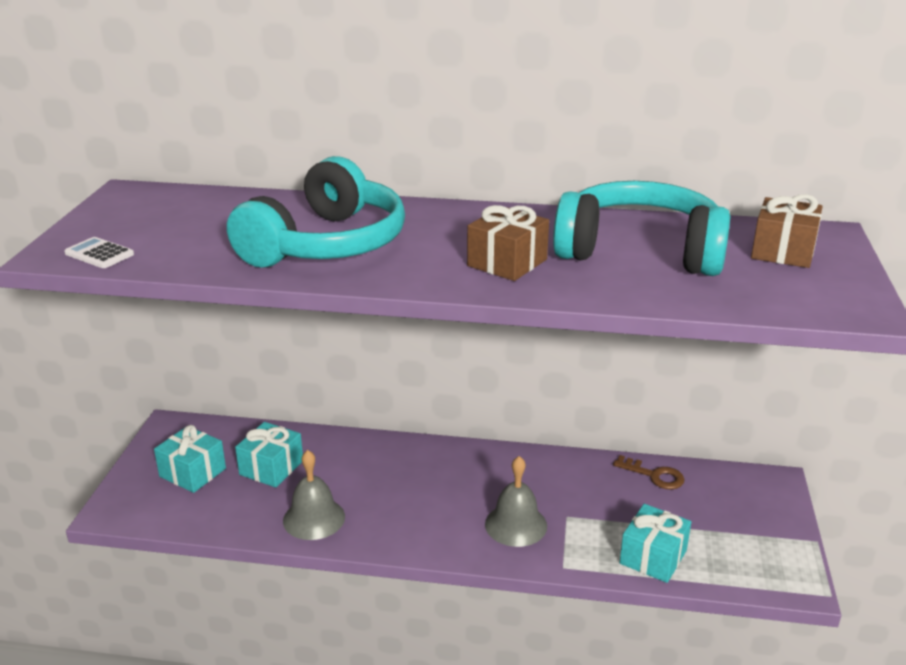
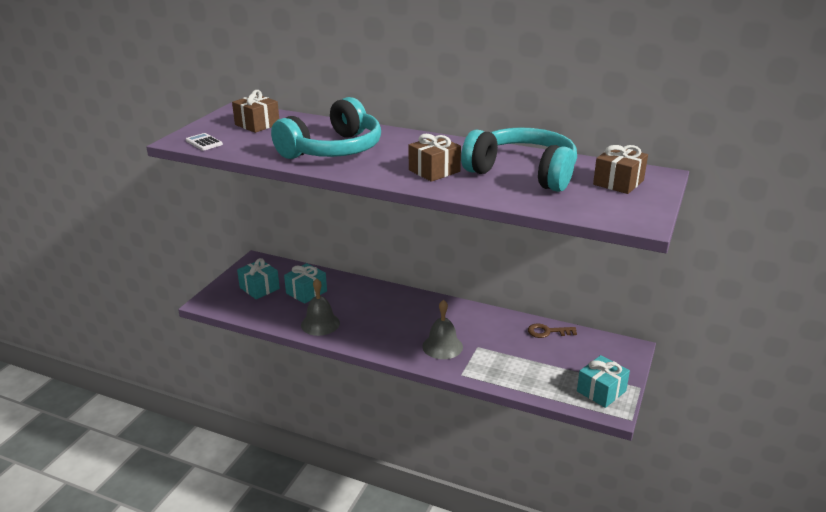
camera: 15 degrees right, 0 degrees up
brown key [613,455,684,490] -> brown key turned 135 degrees clockwise [528,324,577,338]
turquoise gift [620,504,691,583] -> turquoise gift moved to [577,355,630,408]
none -> brown gift [232,90,279,133]

